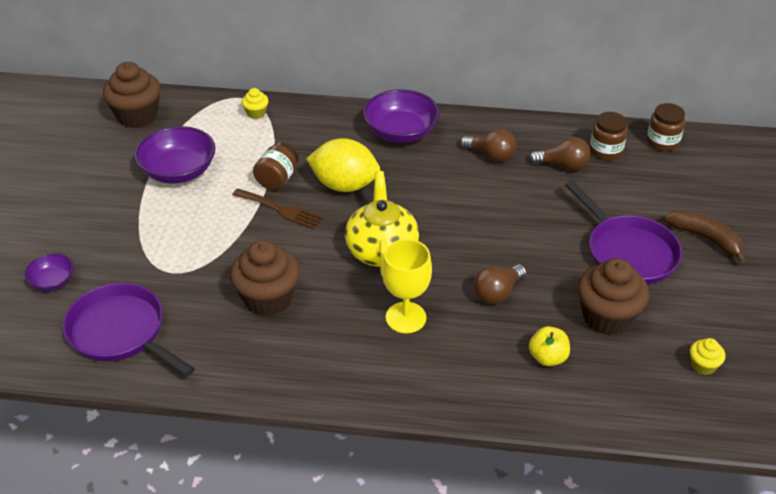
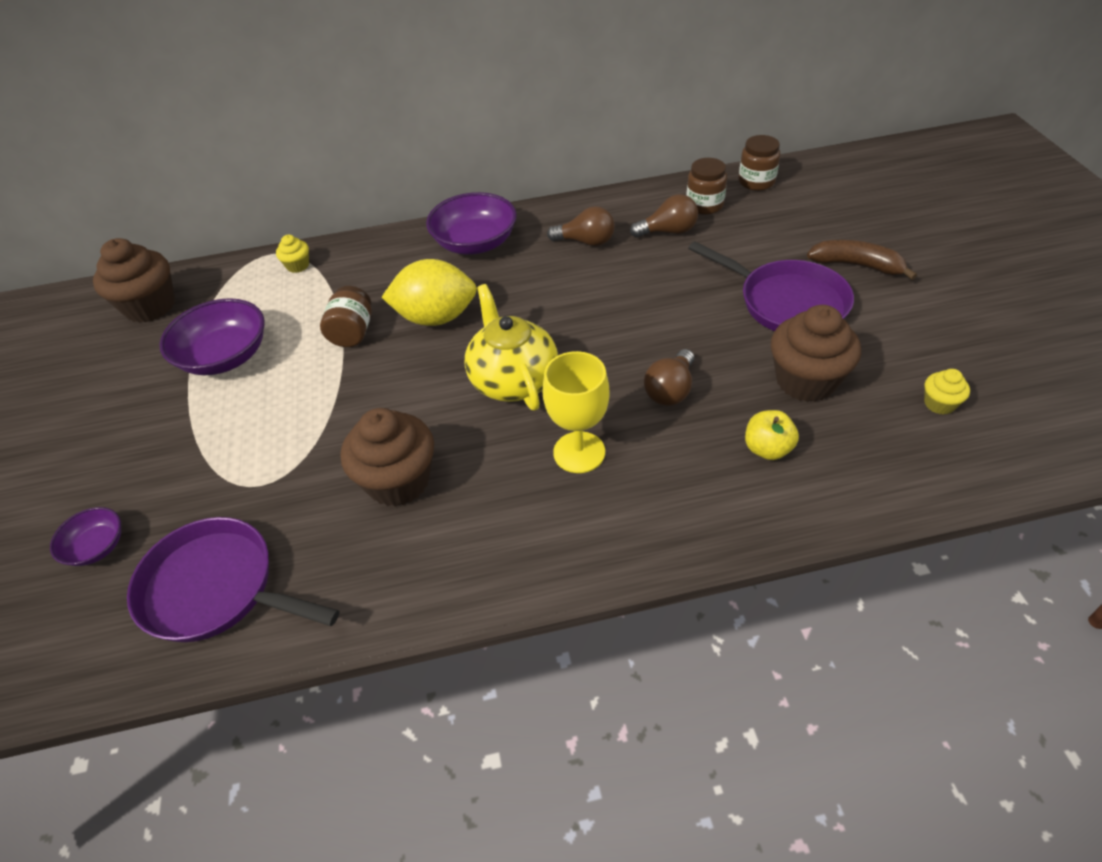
camera: 15 degrees left, 5 degrees up
brown fork [232,188,323,229] -> none

